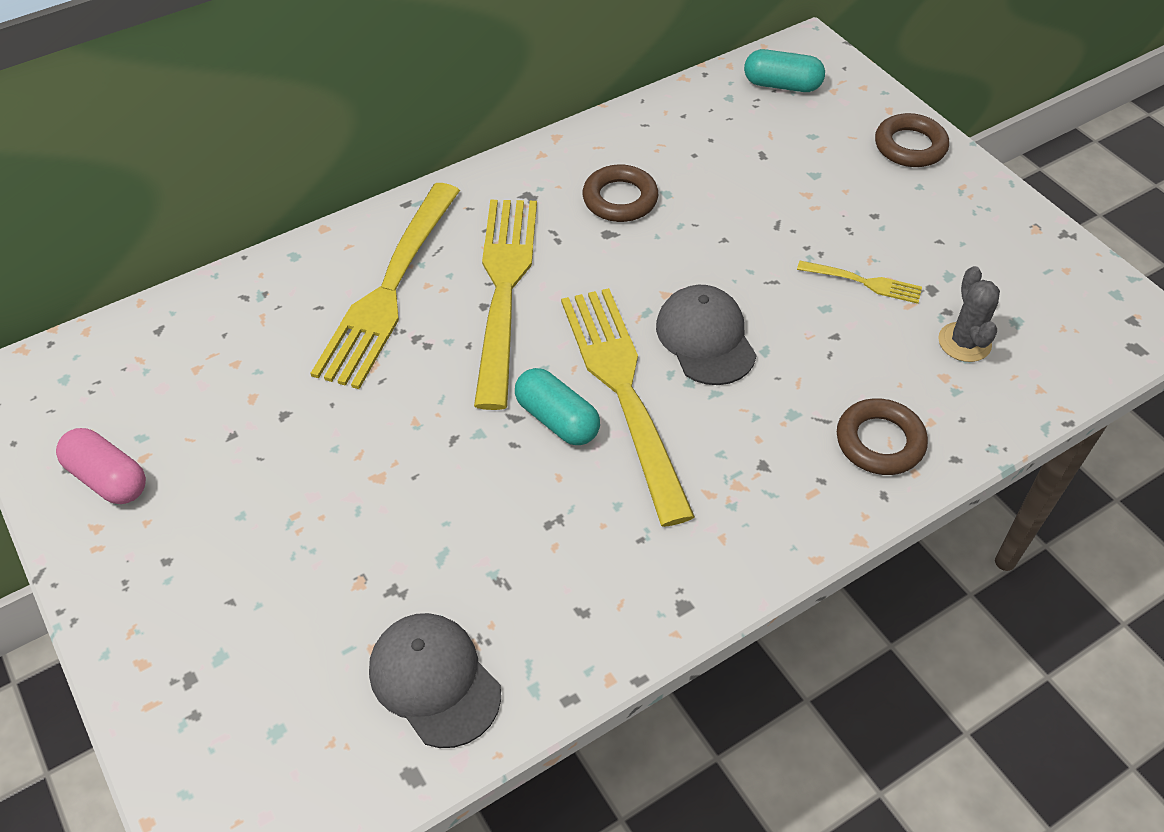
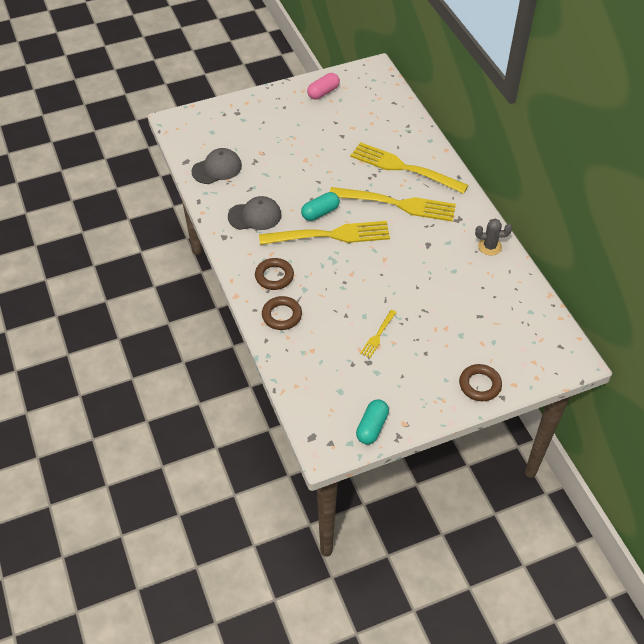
camera: 100 degrees right, 0 degrees up
brown ring [583,165,658,222] -> brown ring moved to [255,258,294,290]
grey cap [656,285,757,385] -> grey cap moved to [228,196,281,230]
turquoise capsule [744,49,825,92] -> turquoise capsule moved to [356,399,389,444]
grey cactus [938,266,1000,362] -> grey cactus moved to [475,219,512,256]

